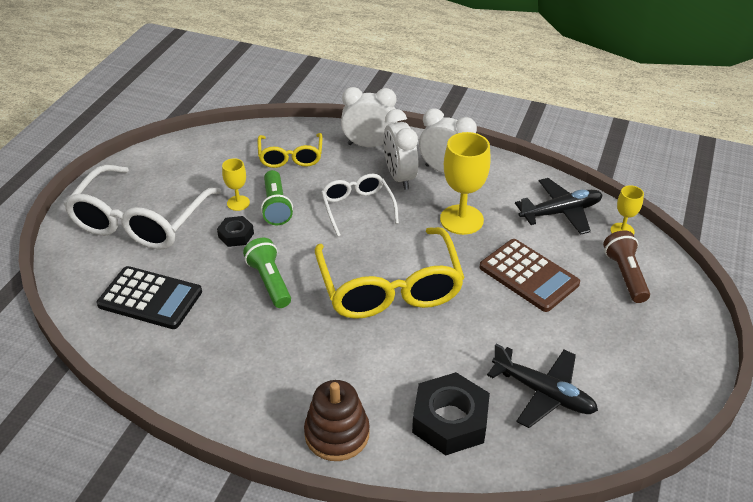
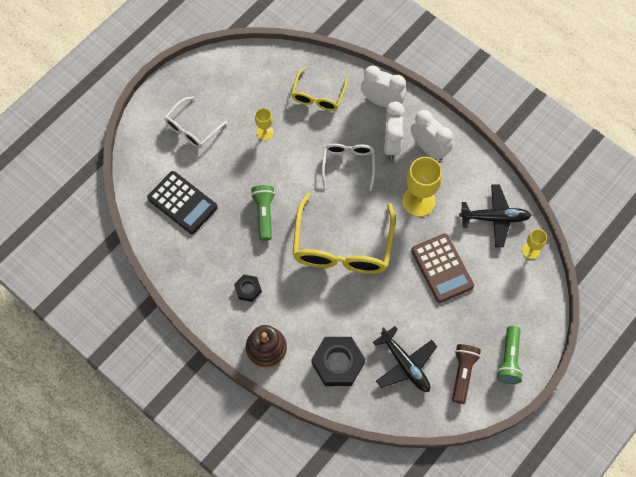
camera: 20 degrees right, 25 degrees up
white glasses [64,165,221,250] -> white glasses [164,97,228,148], size x0.55
black nut [217,216,254,247] -> black nut moved to [234,274,262,302]
green flashlight [261,170,293,225] -> green flashlight moved to [496,326,523,384]
brown flashlight [603,230,650,303] -> brown flashlight moved to [452,344,481,404]

